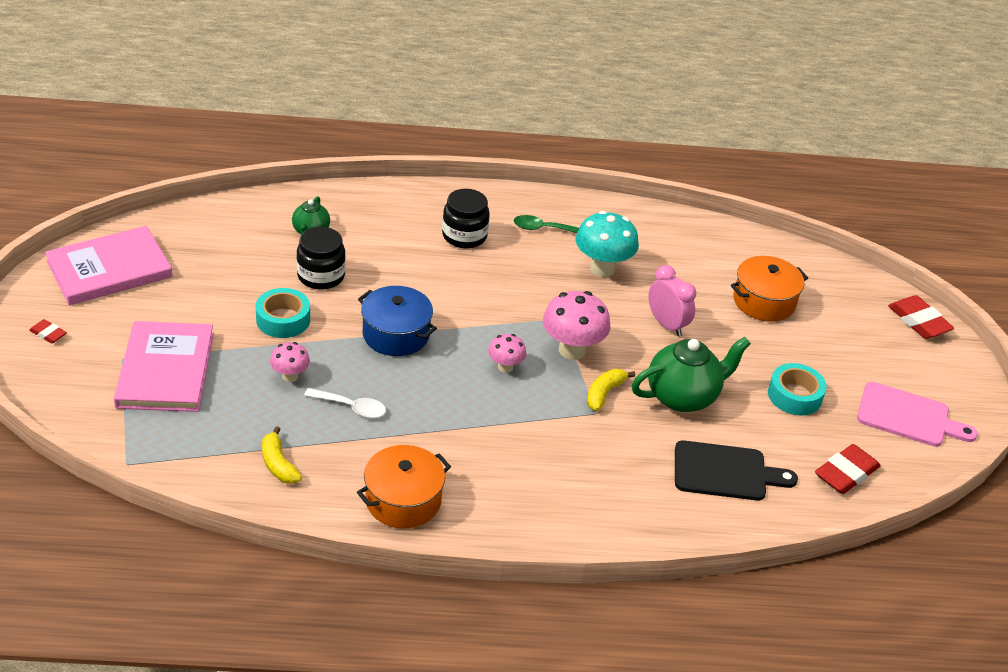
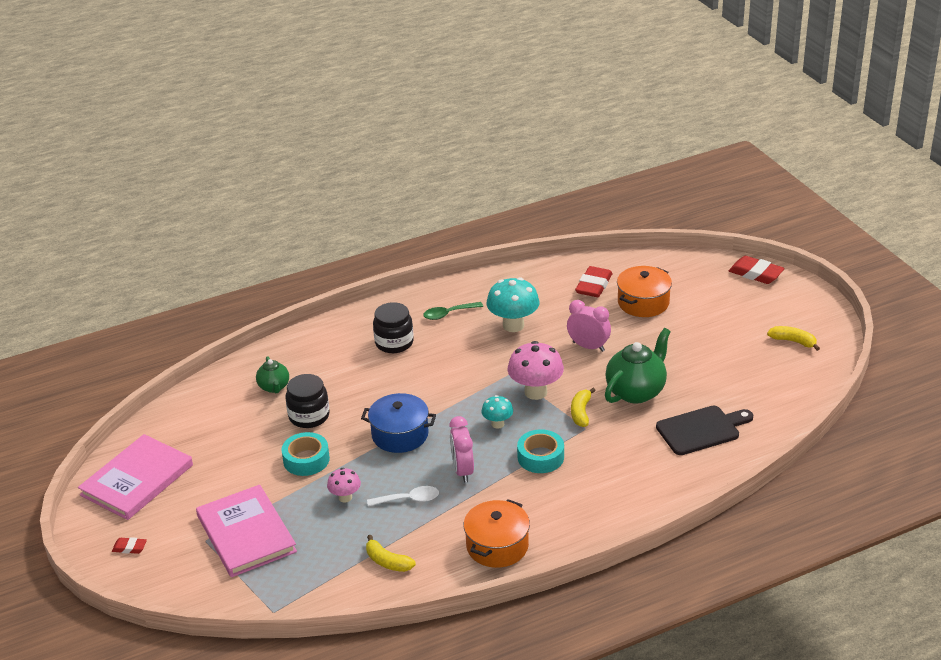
camera: 20 degrees left, 5 degrees down
pink mushroom [488,334,526,373] -> turquoise mushroom [481,395,513,429]
turquoise tape [768,363,826,415] -> turquoise tape moved to [517,429,564,473]
red eraser [815,444,880,494] -> red eraser moved to [575,266,612,297]
pink cutting board [857,382,978,447] -> yellow banana [767,326,820,351]
none -> pink clock [449,416,474,483]

